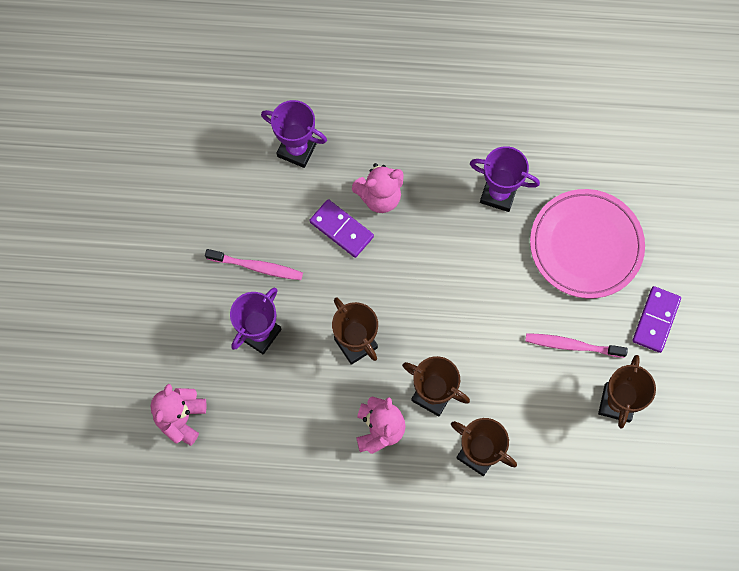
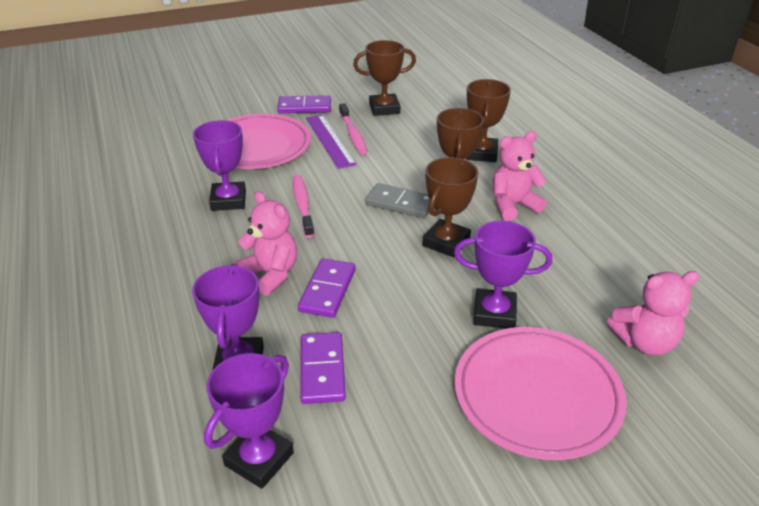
camera: 115 degrees left, 35 degrees down
pink toothbrush [205,249,303,280] -> pink toothbrush moved to [293,175,314,238]
none -> purple trophy [204,353,294,489]
none -> purple domino [300,332,346,404]
none -> purple ruler [306,115,357,169]
none -> grey domino [365,183,430,218]
none -> pink plate [454,327,627,460]

